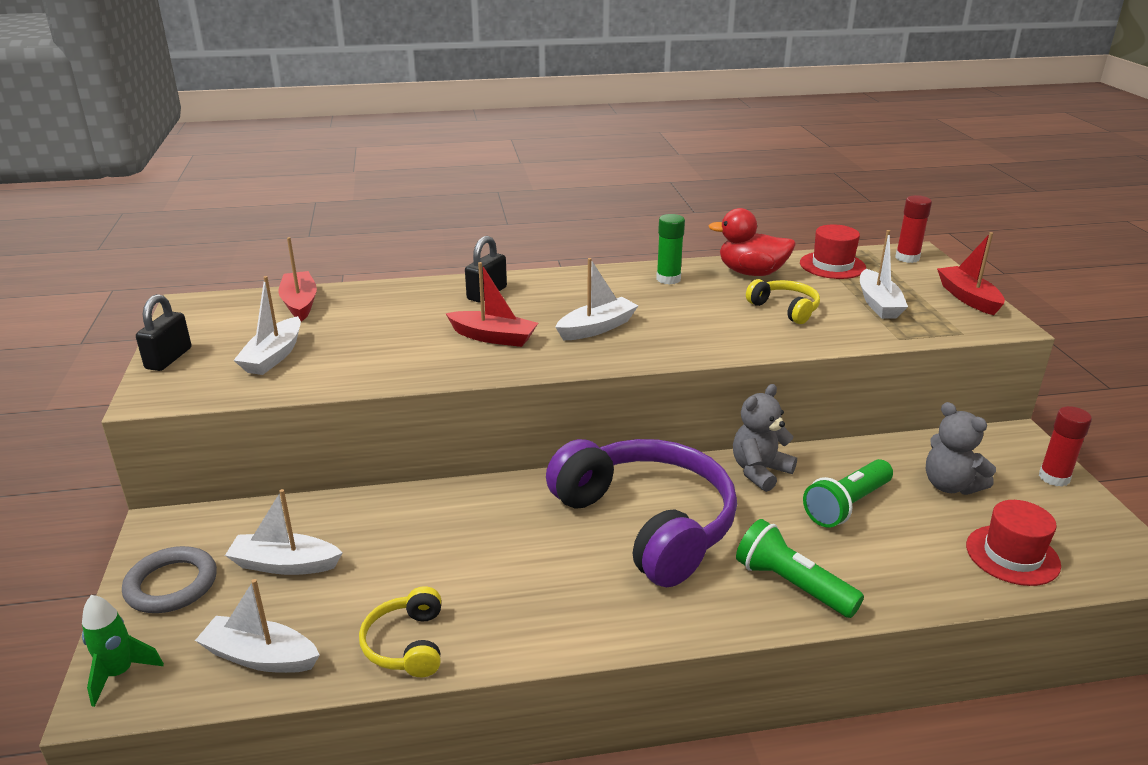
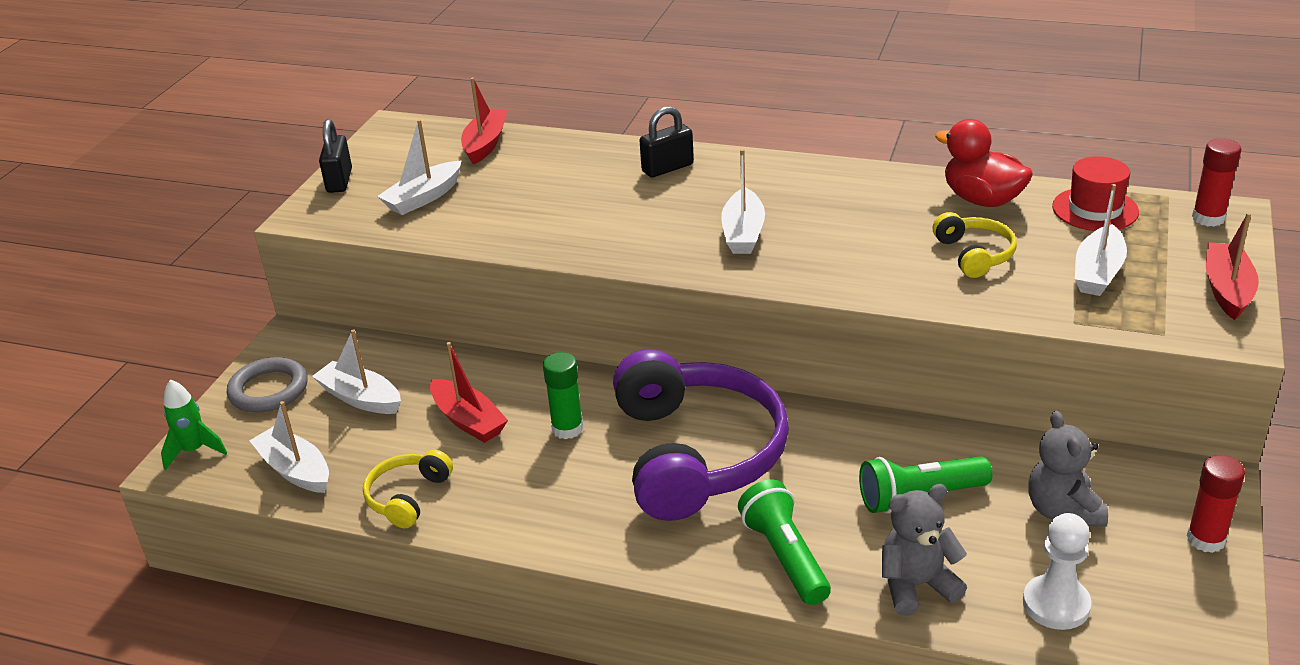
camera: 30 degrees right, 5 degrees up
black padlock [136,294,191,371] -> black padlock turned 45 degrees counterclockwise [319,119,352,193]
red boat [445,262,538,347] -> red boat moved to [430,342,508,443]
white boat [555,258,638,340] -> white boat turned 105 degrees clockwise [721,149,765,254]
green glue stick [656,214,685,285] -> green glue stick moved to [543,352,584,439]
grey teddy bear [733,384,797,492] -> grey teddy bear moved to [882,484,967,616]
red hat [966,500,1061,586] -> white pawn [1023,513,1092,630]

